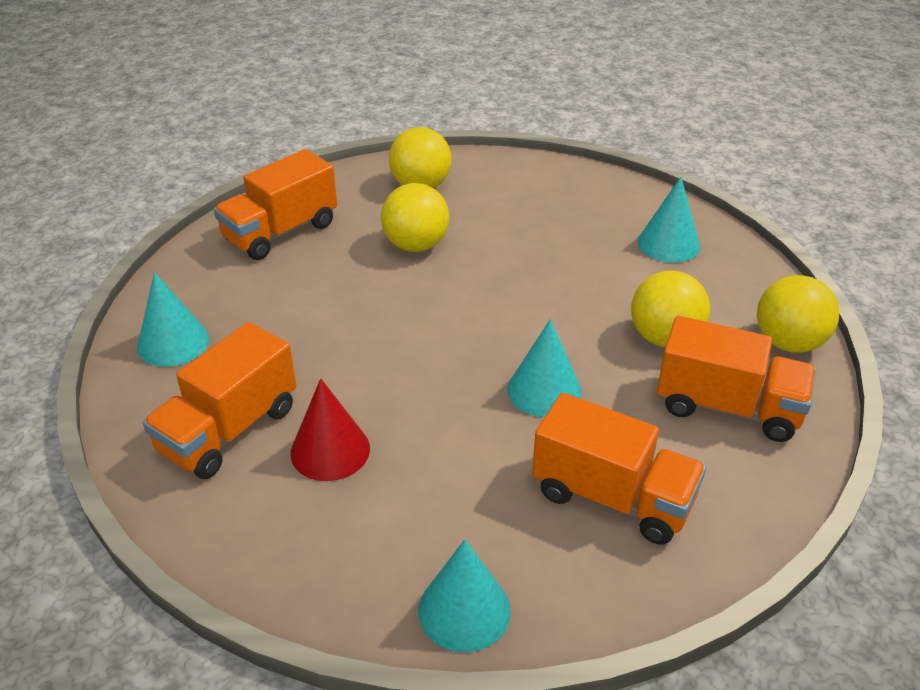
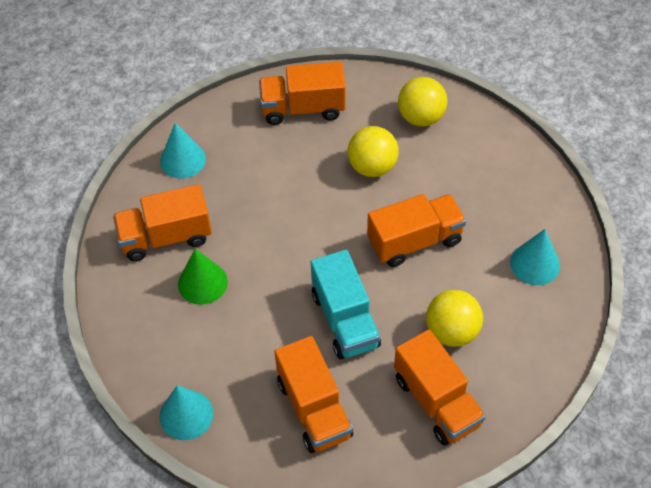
camera: 40 degrees right, 15 degrees up
red cone [291,378,370,481] -> green cone [178,249,228,305]
turquoise cone [507,319,582,417] -> turquoise truck [311,250,381,359]
yellow ball [757,275,839,353] -> none
none -> orange truck [367,194,466,267]

